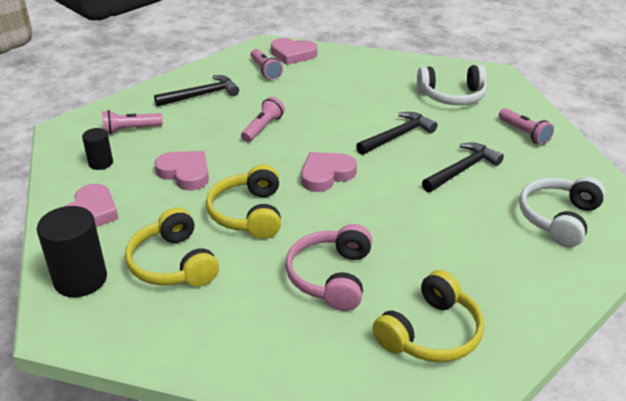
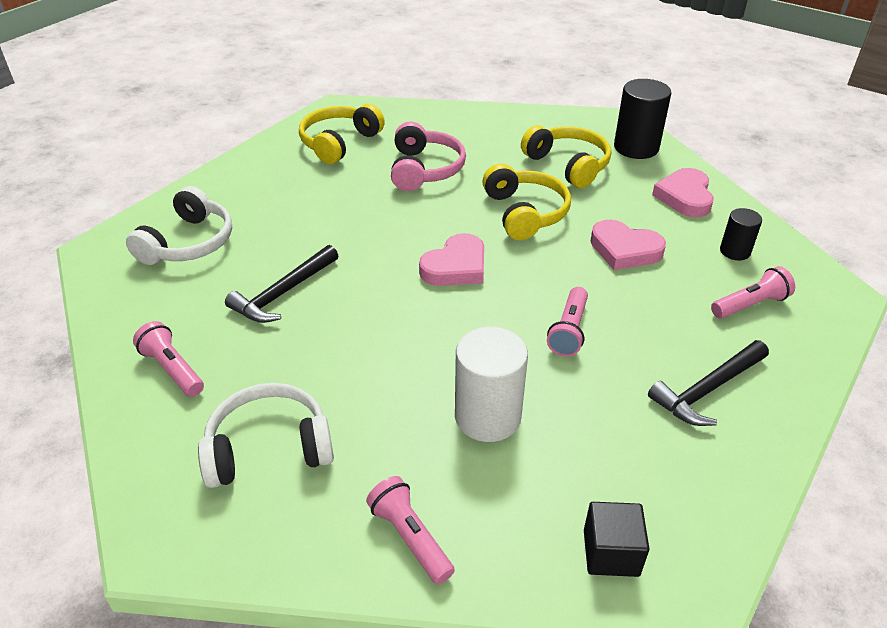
camera: 170 degrees right, 5 degrees up
pink flashlight [250,49,283,80] -> pink flashlight moved to [366,476,455,584]
pink heart [271,38,317,65] -> black cube [584,502,649,577]
black hammer [356,112,437,155] -> none
none -> white cylinder [455,327,528,442]

